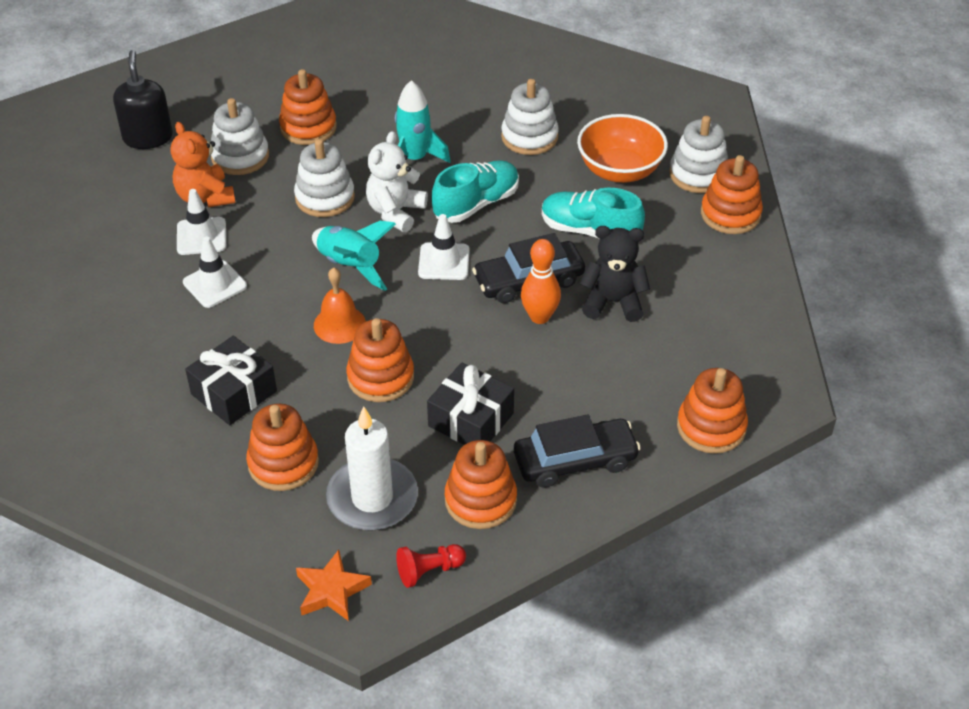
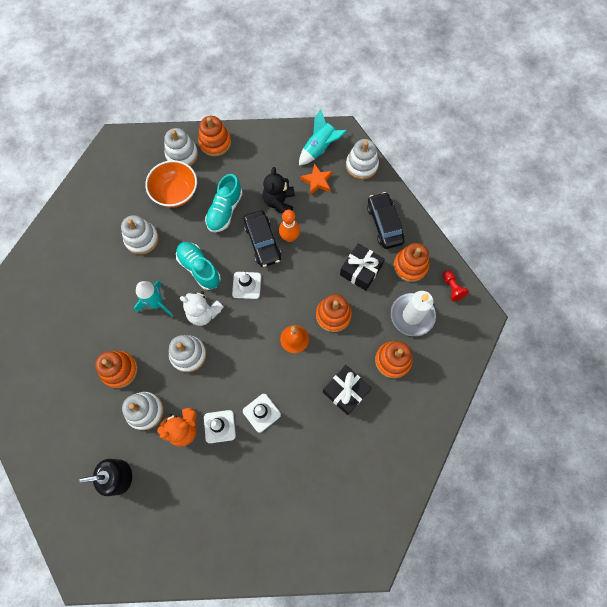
camera: 90 degrees left, 25 degrees up
orange star [296,550,372,621] -> orange star moved to [300,163,333,195]
turquoise rocket [312,221,396,291] -> turquoise rocket moved to [299,109,347,166]
orange stacking toy [677,368,748,454] -> white stacking toy [346,139,379,180]

